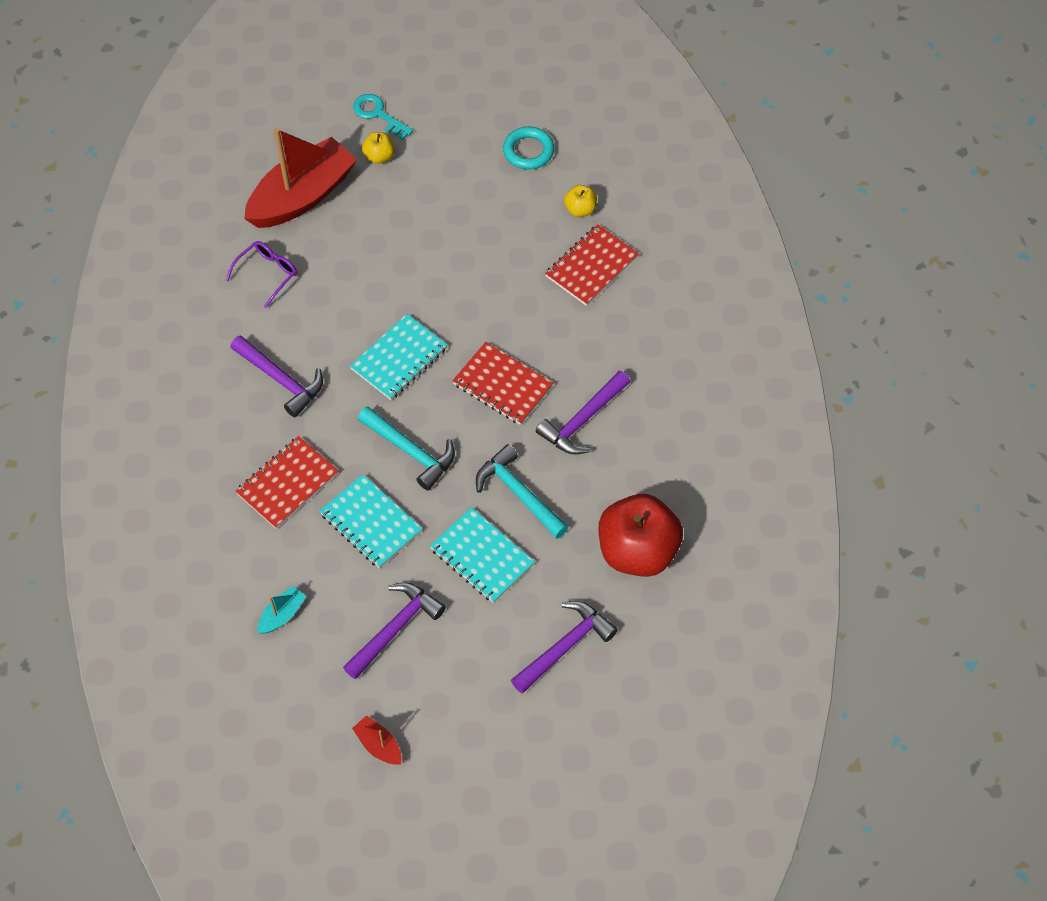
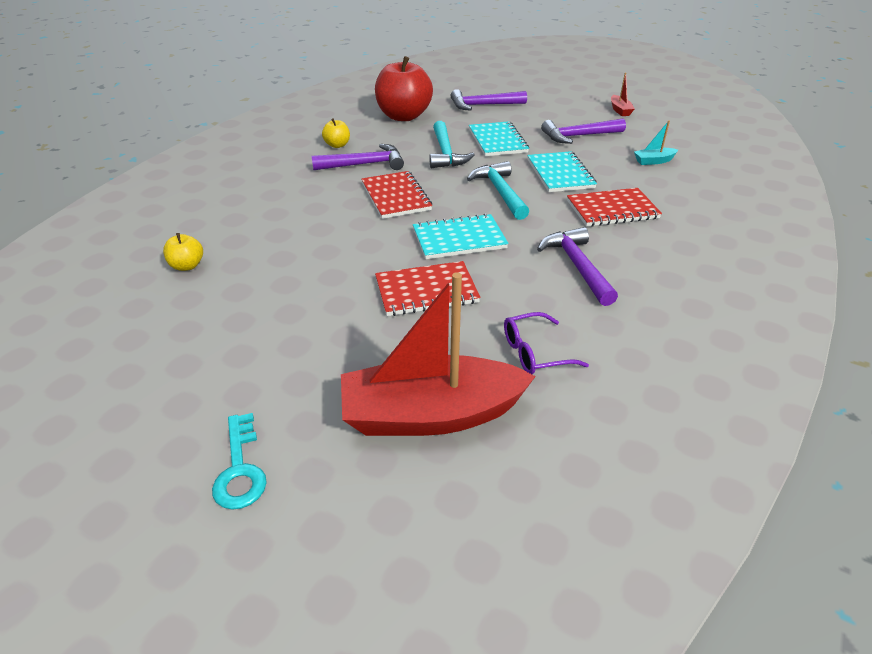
camera: 145 degrees left, 20 degrees down
yellow apple [362,132,394,164] -> yellow apple moved to [322,118,350,148]
turquoise ring [503,127,554,169] -> none
red notebook [545,224,639,306] -> red notebook moved to [375,261,480,316]

